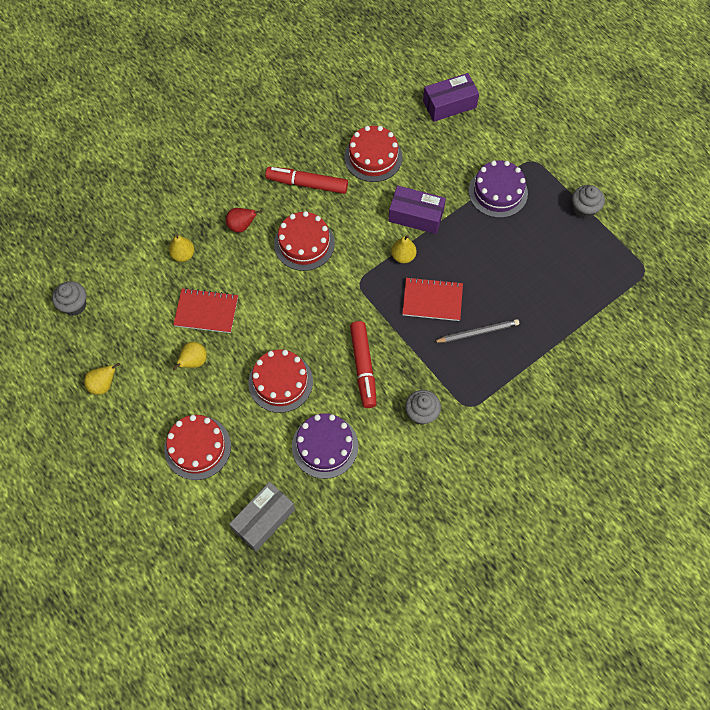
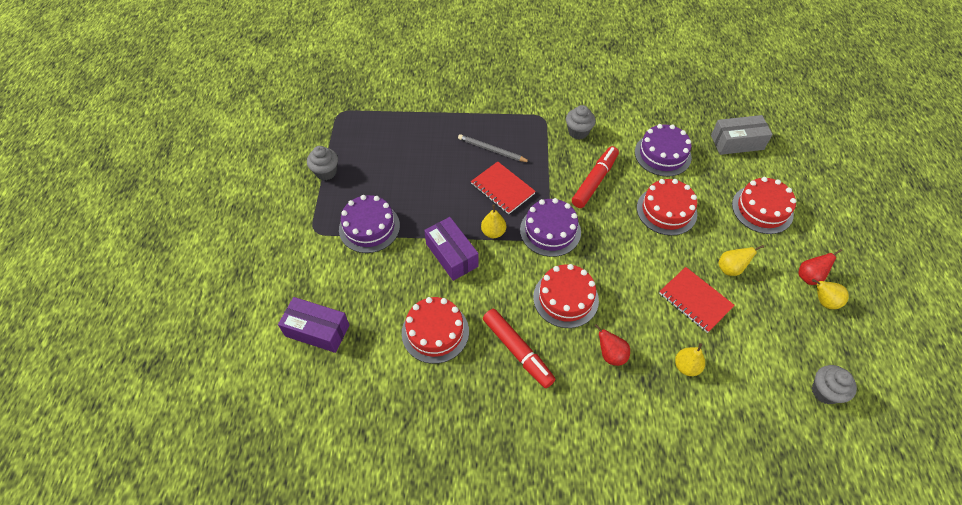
camera: 140 degrees left, 10 degrees down
none -> purple cake [520,198,581,257]
none -> red pear [799,249,842,285]

